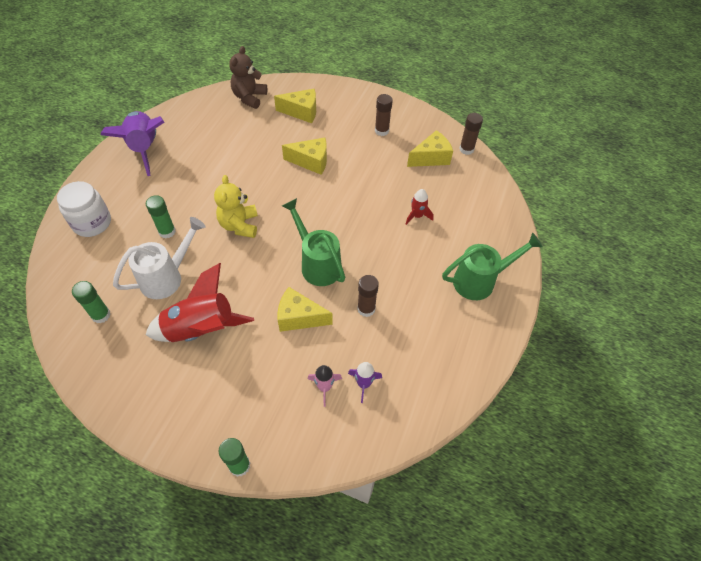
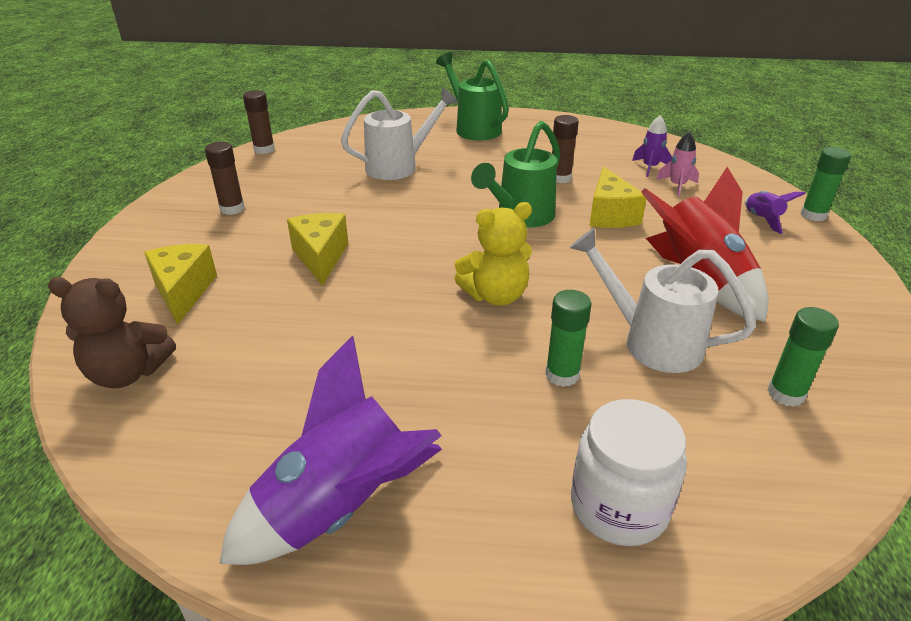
camera: 105 degrees left, 20 degrees down
red rocket [406,189,433,225] -> white watering can [341,87,458,180]
yellow cheese [407,130,453,167] -> none
none -> purple rocket [745,191,806,234]

